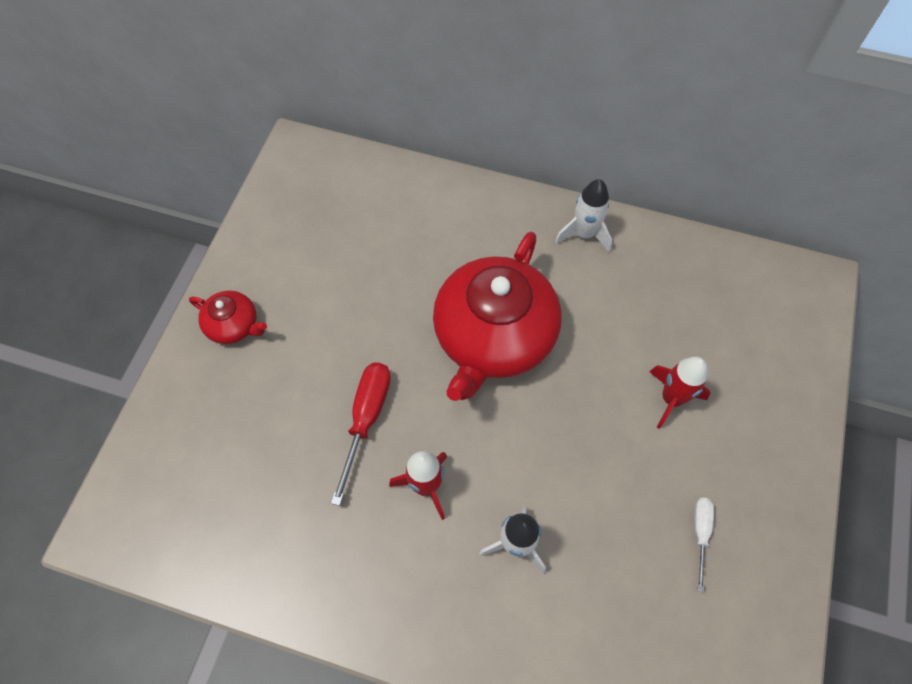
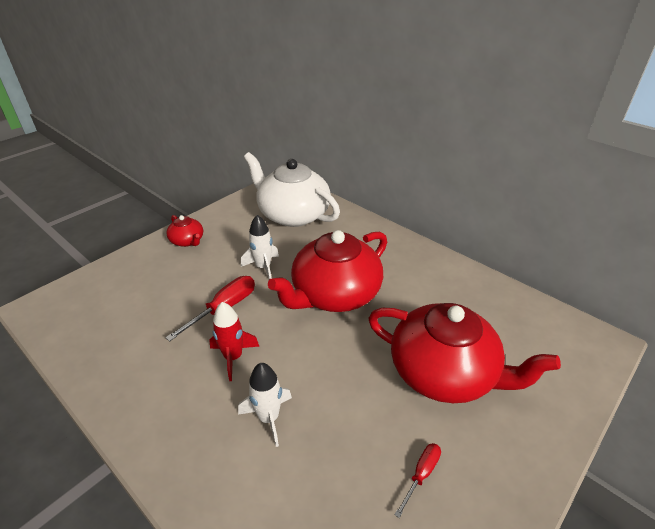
camera: 25 degrees right, 25 degrees down
white rocket [555,179,612,252] -> white rocket moved to [241,215,279,280]
red rocket [650,357,710,429] -> red teapot [368,303,561,403]
white screwdriver [694,498,714,592] -> red screwdriver [394,443,441,518]
none -> white teapot [244,152,340,227]

